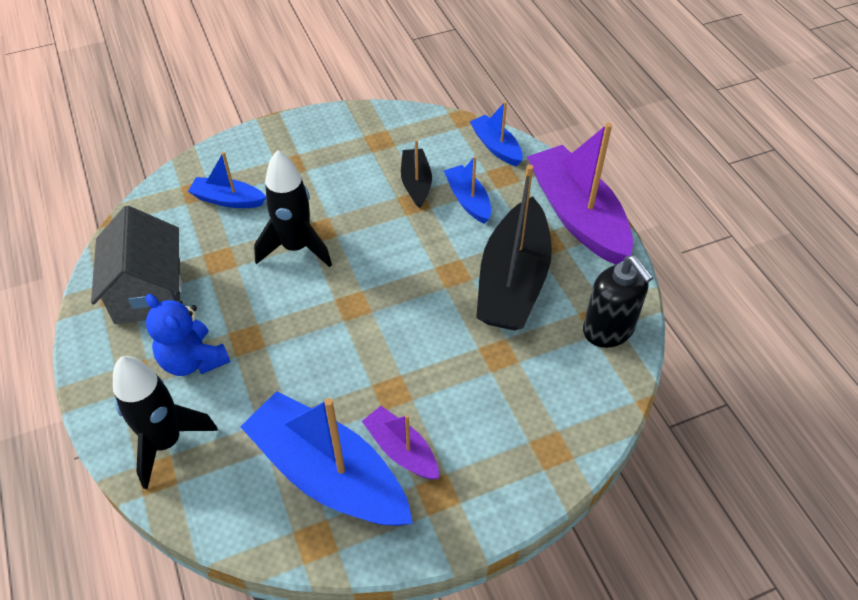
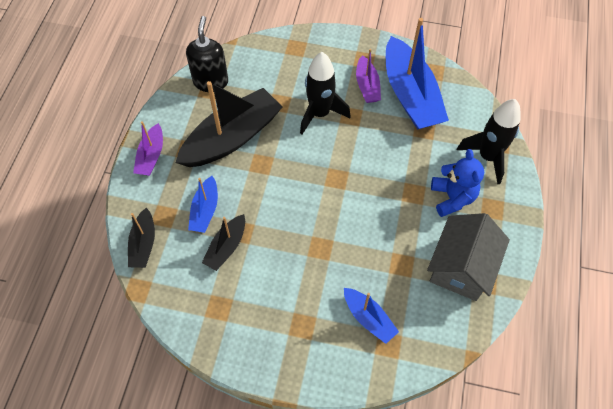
camera: 145 degrees left, 10 degrees up
black rocket [254,150,332,267] -> black rocket moved to [300,52,350,134]
blue boat [470,101,523,166] -> black boat [128,208,155,268]
purple boat [527,123,633,264] -> purple boat [133,121,163,176], size x0.51

